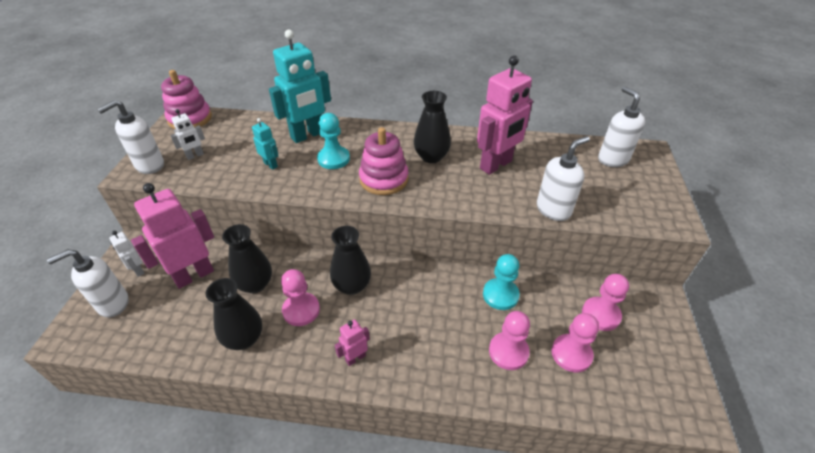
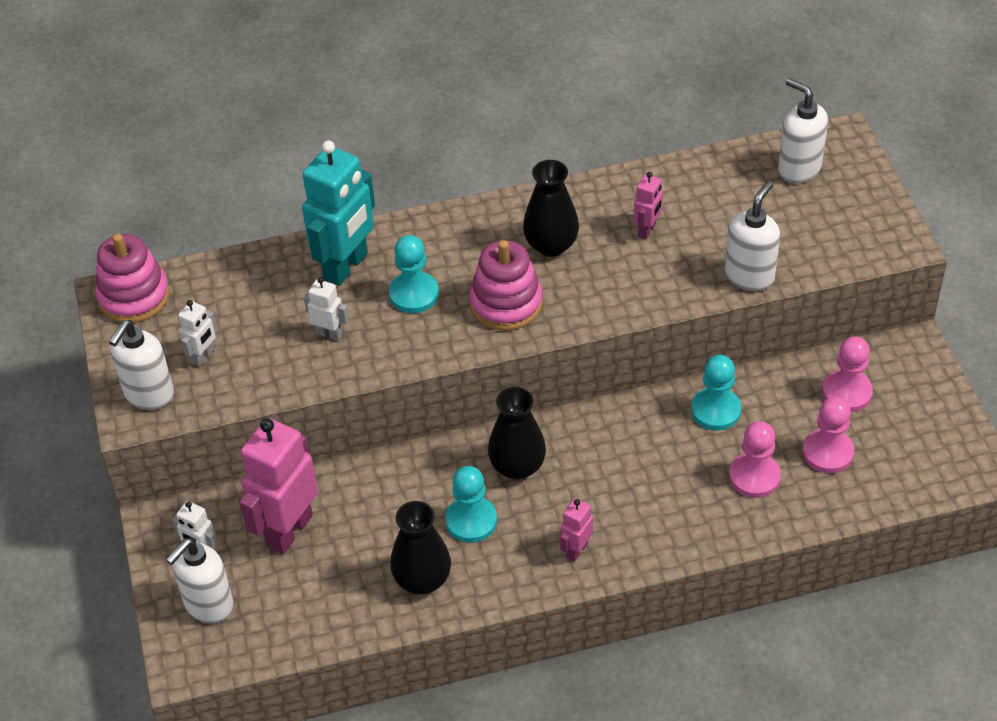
camera: 20 degrees left, 5 degrees up
black vase [222,224,272,293] -> none
turquoise robot [252,118,278,170] -> white robot [304,277,349,341]
pink pawn [281,269,320,326] -> turquoise pawn [445,466,497,543]
pink robot [477,55,533,175] -> pink robot [633,172,663,239], size x0.47

